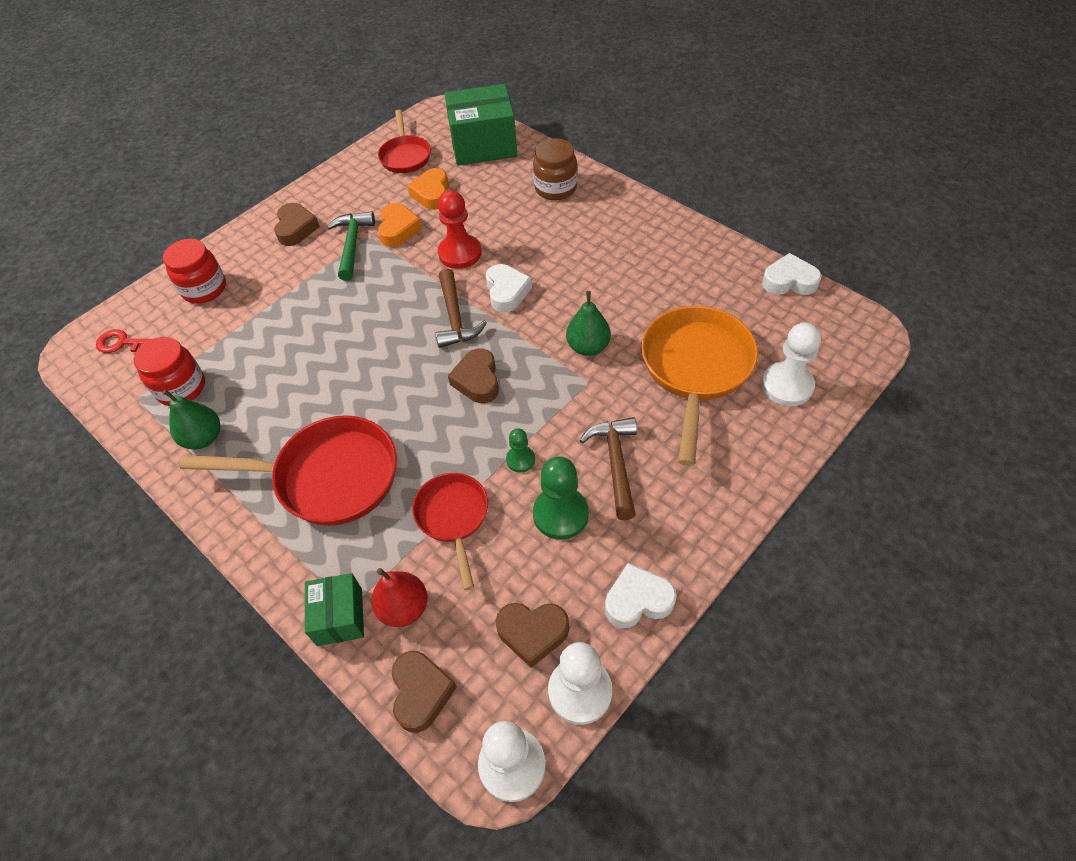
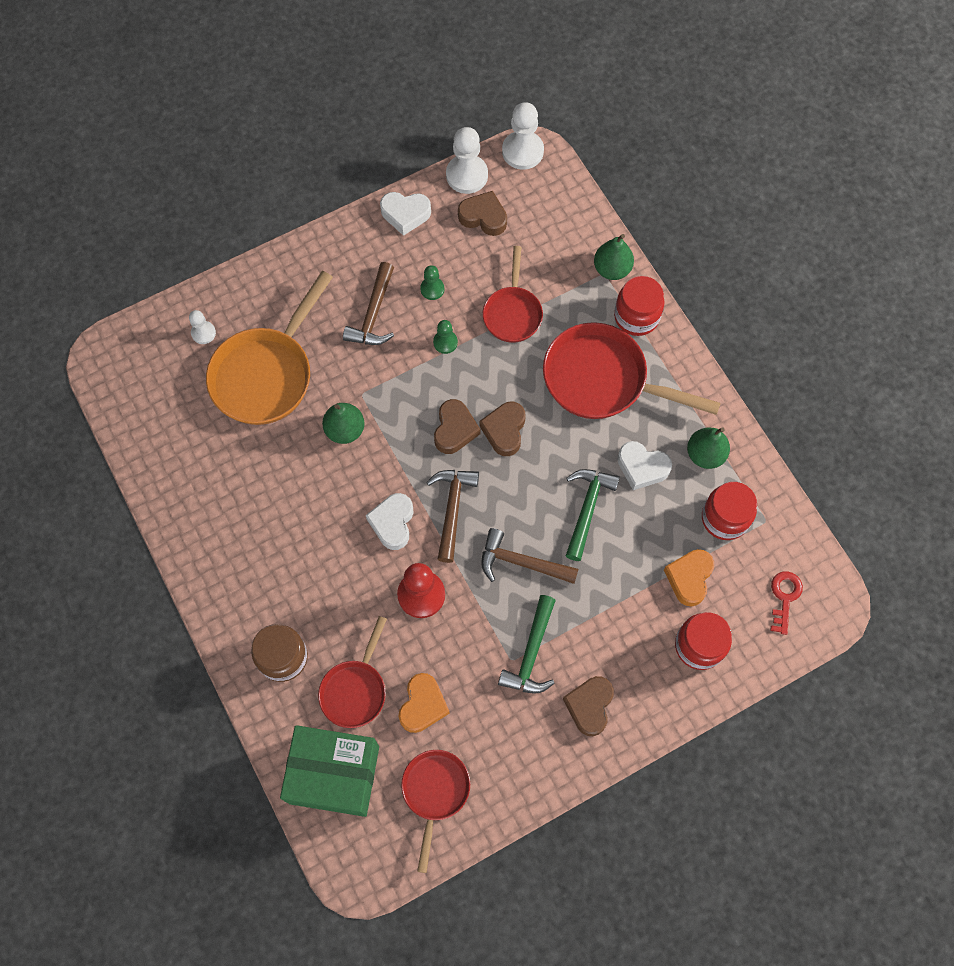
camera: 165 degrees left, 15 degrees up
red key [96,329,152,353] -> red key turned 105 degrees counterclockwise [770,571,803,635]
green box [305,573,364,646] -> green pear [594,234,634,280]
red pear [372,568,428,627] -> none
orange heart [378,203,422,247] -> orange heart moved to [664,549,714,607]
brown heart [391,651,457,733] -> brown heart moved to [479,402,526,456]
green pawn [533,456,589,540] -> green pawn [420,265,444,300], size x0.55
white pawn [761,323,821,406] -> white pawn [189,310,216,344], size x0.55
white heart [762,253,821,295] -> white heart moved to [617,441,672,490]
none -> red pan [318,616,387,728]
none -> brown hammer [481,528,579,584]
none -> green hammer [566,469,620,561]
none -> red jar [614,276,664,336]

